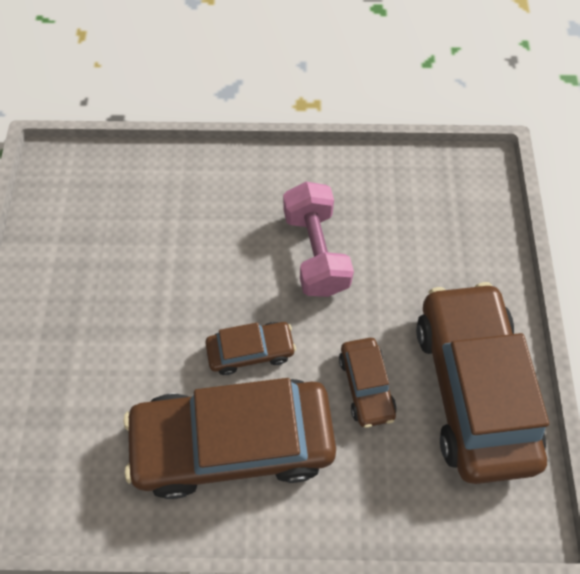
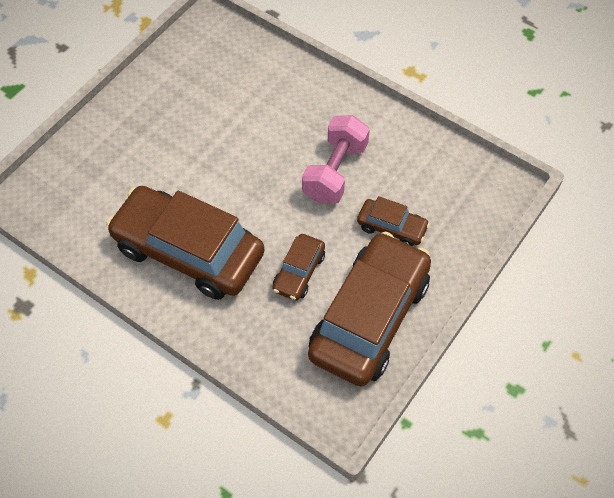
camera: 35 degrees right, 5 degrees down
brown car [205,322,296,375] -> brown car moved to [357,196,430,246]

